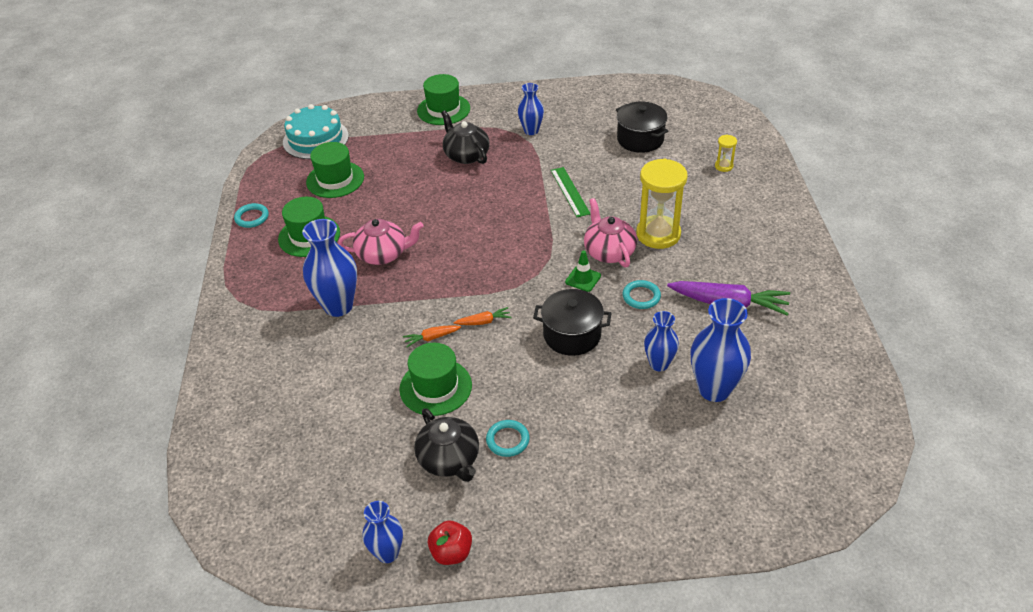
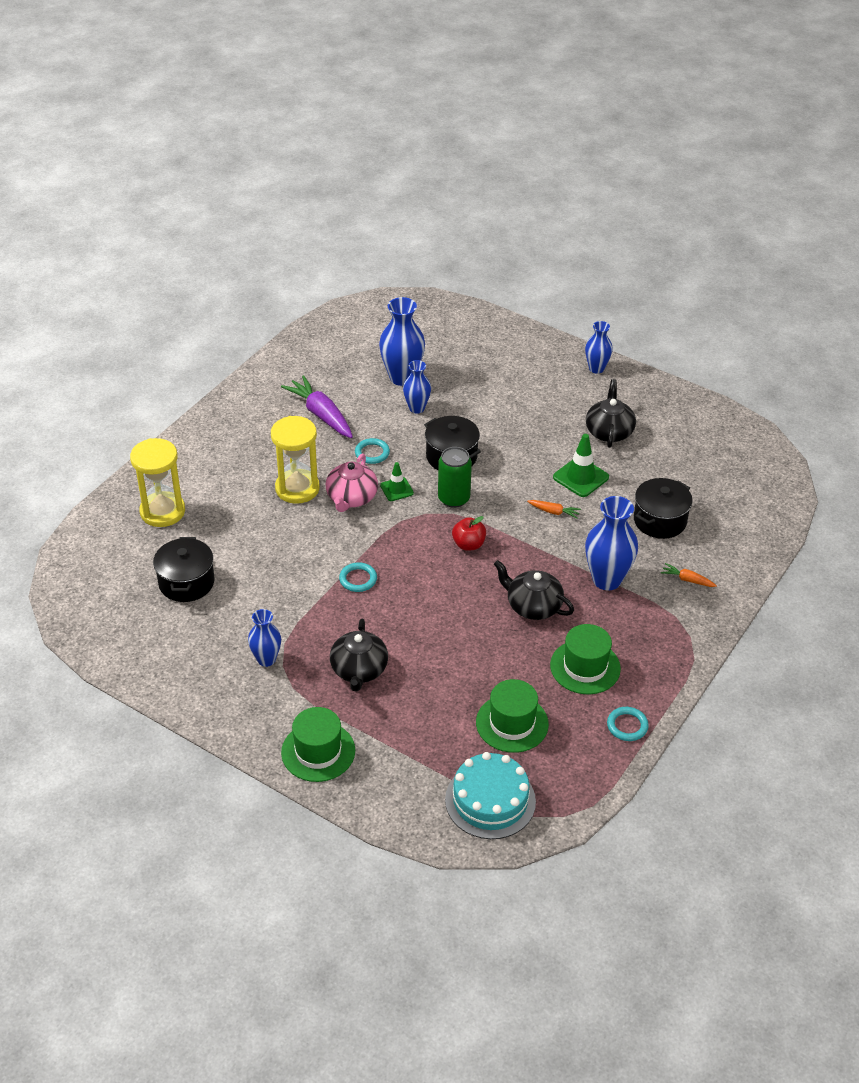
camera: 145 degrees left, 0 degrees up
pink teapot [338,219,424,265] -> black teapot [494,560,574,620]
blue vase [363,501,403,563] -> blue vase moved to [585,321,613,374]
green hat [399,343,472,416] -> green traffic cone [553,434,609,497]
red apple [428,521,472,565] -> red apple moved to [452,516,486,551]
orange carrot [453,307,512,325] -> orange carrot moved to [661,563,717,587]
turquoise ring [486,420,530,457] -> turquoise ring moved to [339,562,377,592]
green ruler [551,167,591,217] -> none
yellow hourglass [715,135,737,172] -> yellow hourglass [130,438,185,527], size x2.24
none -> green can [438,447,472,508]
none -> black pot [634,478,693,539]

